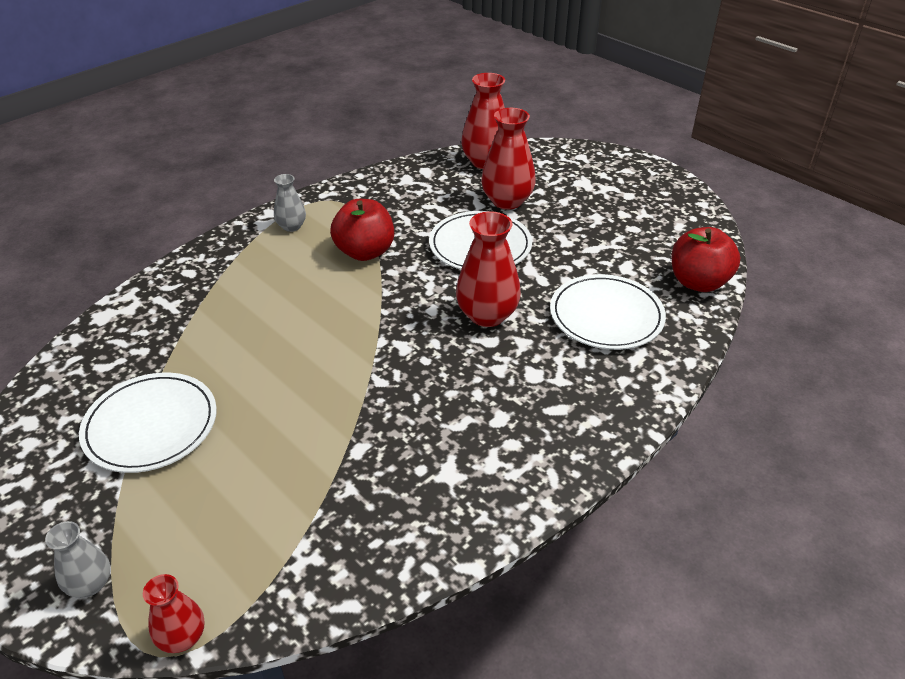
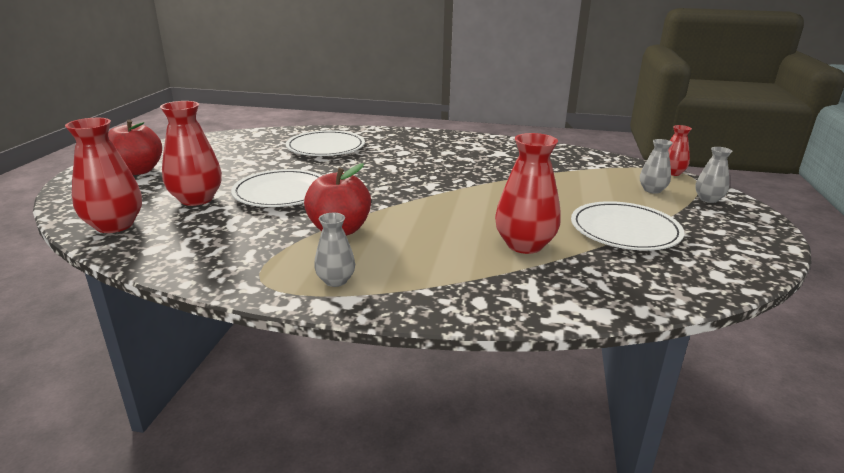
camera: 125 degrees left, 15 degrees down
red vase [456,211,521,327] -> red vase moved to [495,133,561,254]
red apple [672,227,740,292] -> red apple moved to [108,120,162,175]
none -> grey vase [640,139,673,194]

